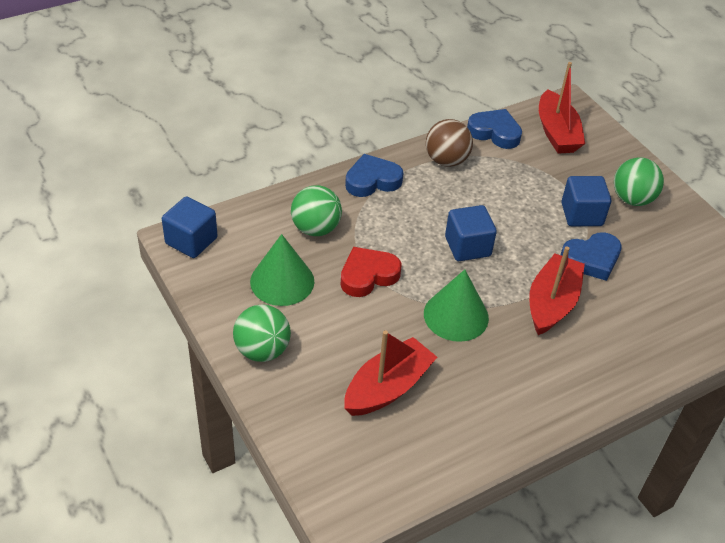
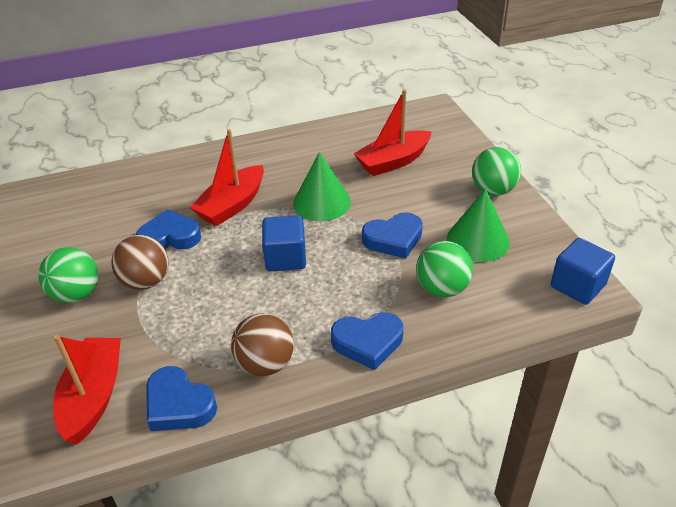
camera: 165 degrees left, 5 degrees down
red heart [341,247,401,297] -> blue heart [362,212,423,258]
blue cube [561,176,611,226] -> brown ball [111,235,168,290]

